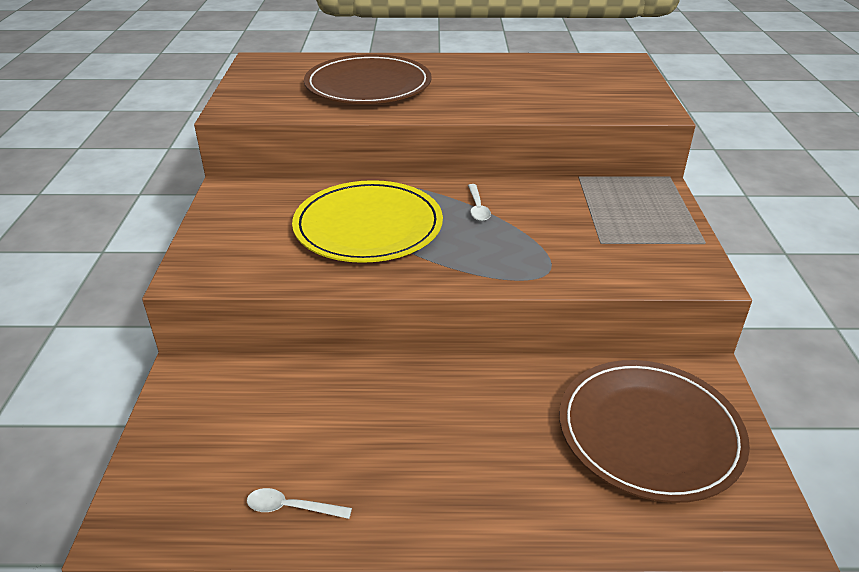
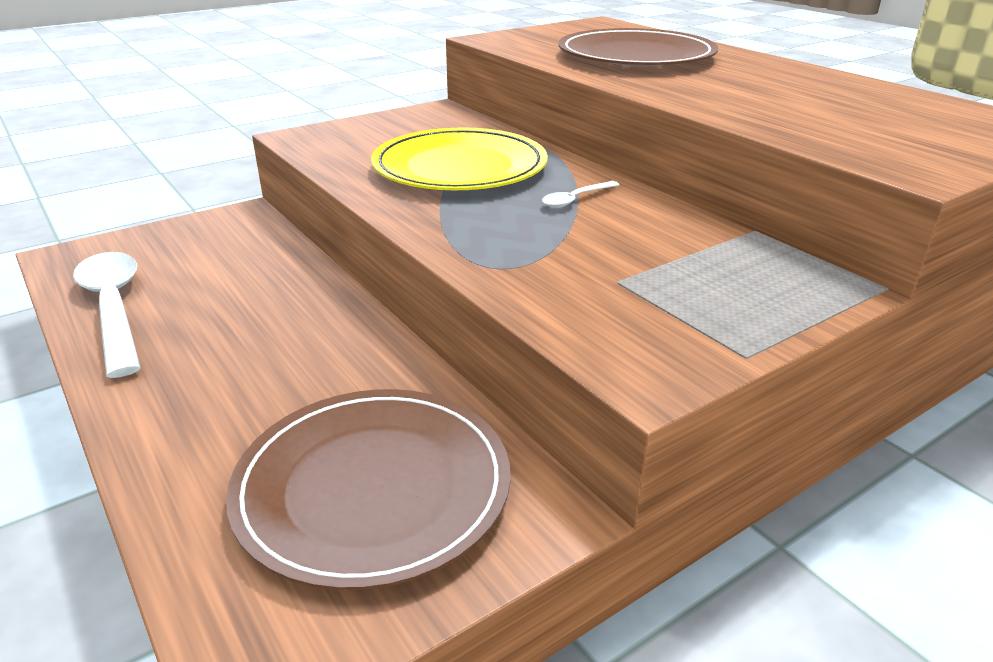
camera: 55 degrees right, 5 degrees down
white spoon [247,488,352,519] -> white spoon [73,252,141,378], size x2.23

